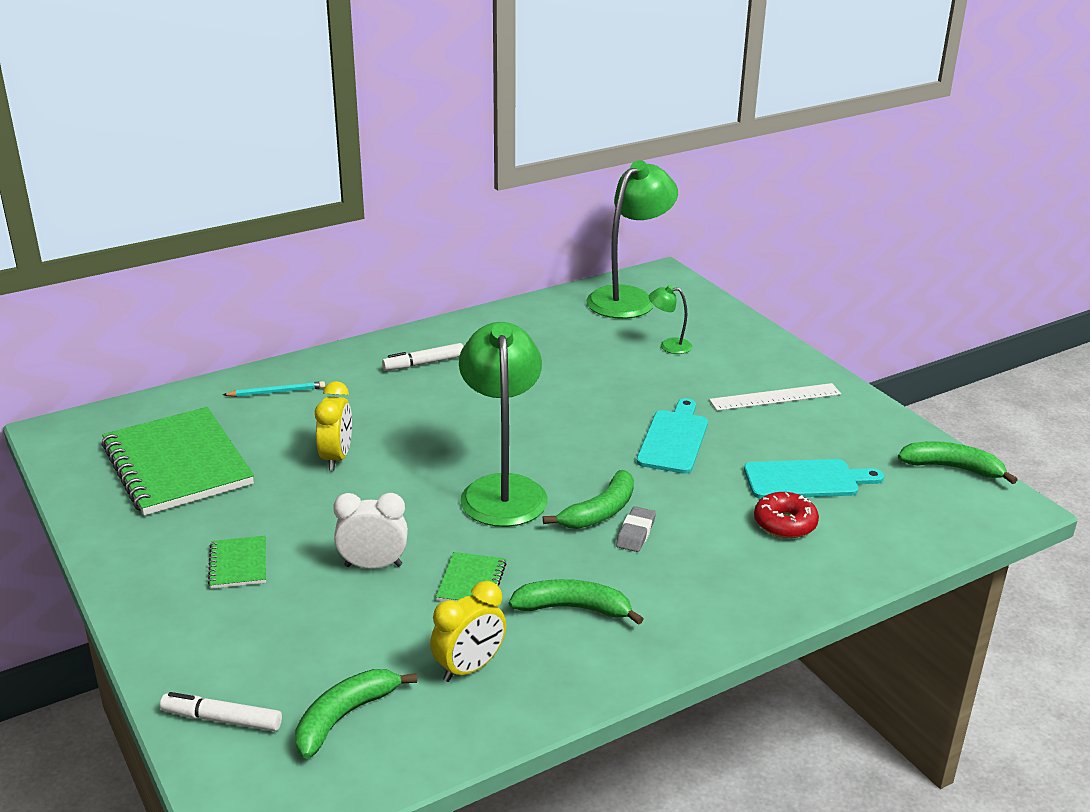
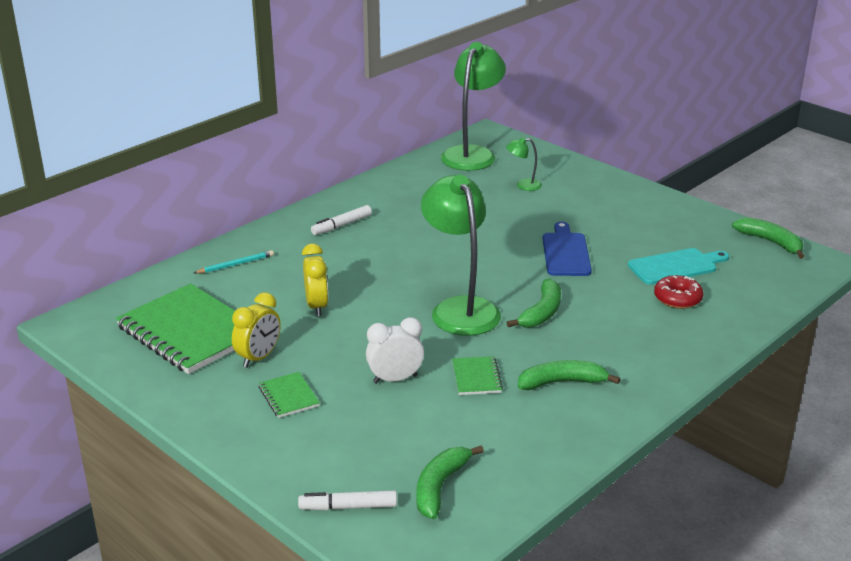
camera: 15 degrees left, 0 degrees up
yellow clock [430,581,506,682] -> yellow clock moved to [232,292,281,368]
grey eraser [616,506,656,552] -> none
turquoise cutting board [636,398,708,474] -> blue cutting board [543,222,592,276]
white ruler [709,383,841,411] -> none
green banana [898,441,1018,484] -> green banana turned 45 degrees clockwise [732,217,804,259]

